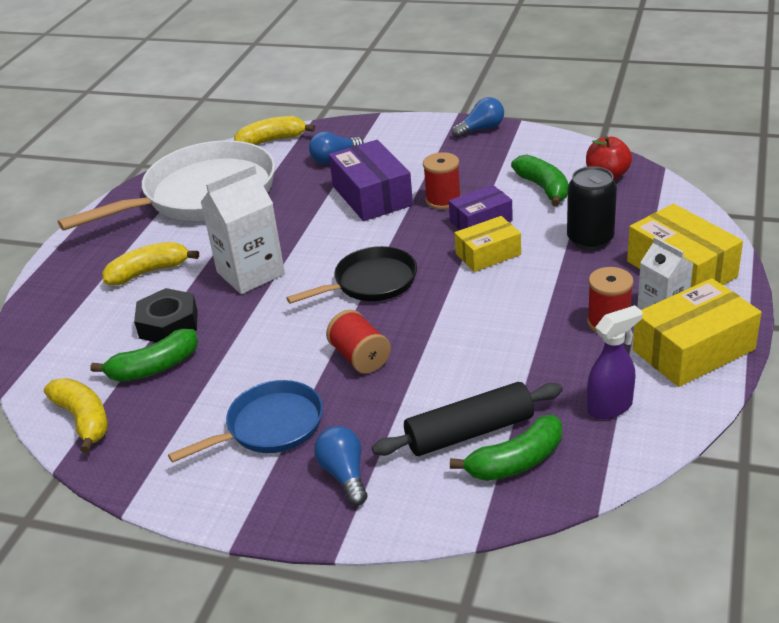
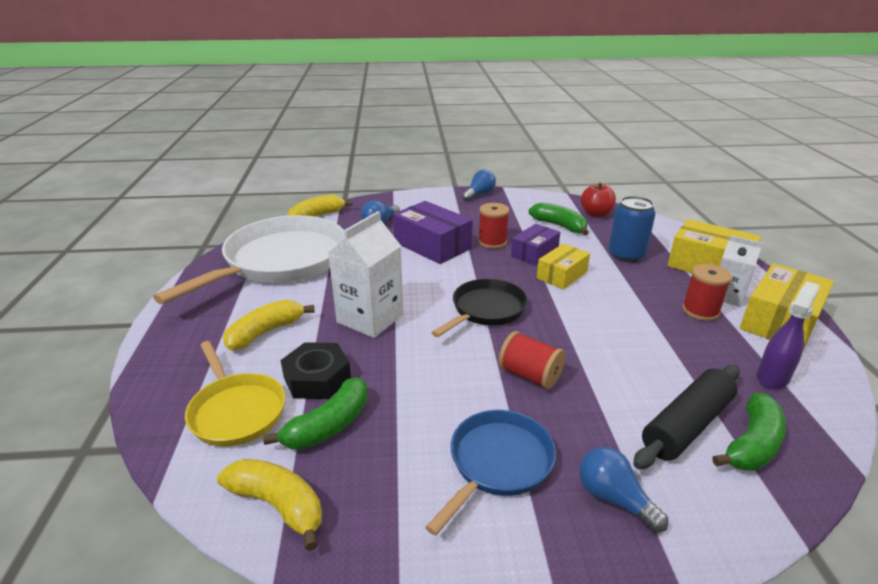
camera: 25 degrees left, 5 degrees down
black can [567,166,617,250] -> blue can [609,196,655,262]
none -> yellow pan [185,341,285,447]

